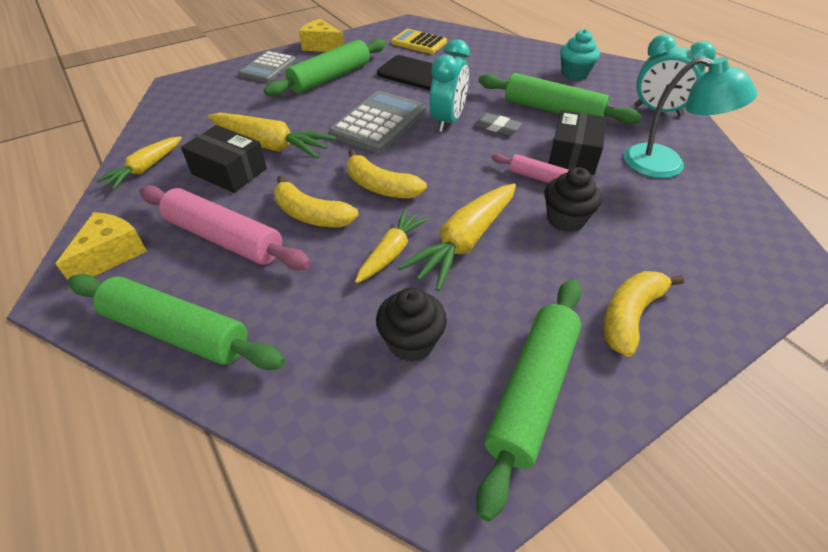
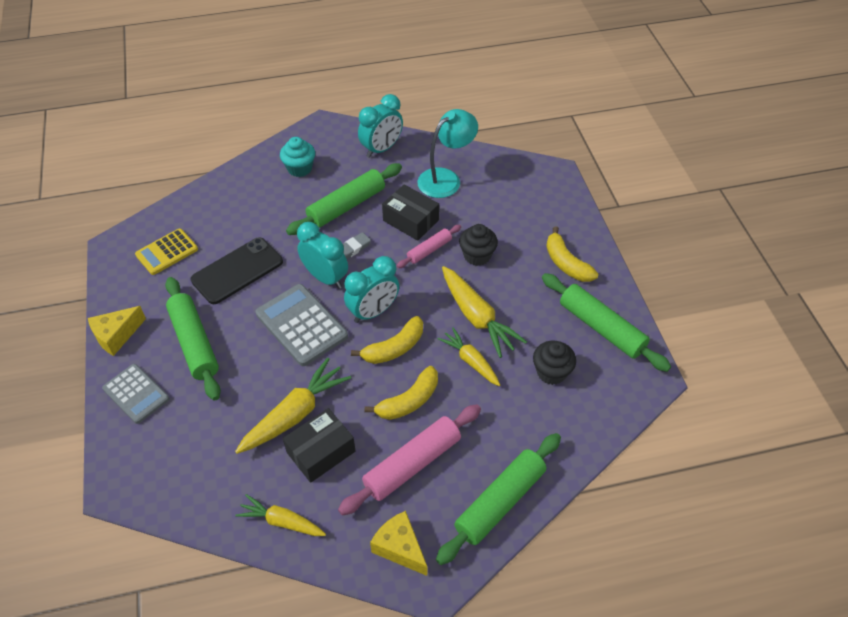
camera: 70 degrees left, 5 degrees up
yellow carrot [96,136,182,190] -> yellow carrot turned 150 degrees clockwise [235,494,326,536]
none -> turquoise clock [344,256,399,323]

